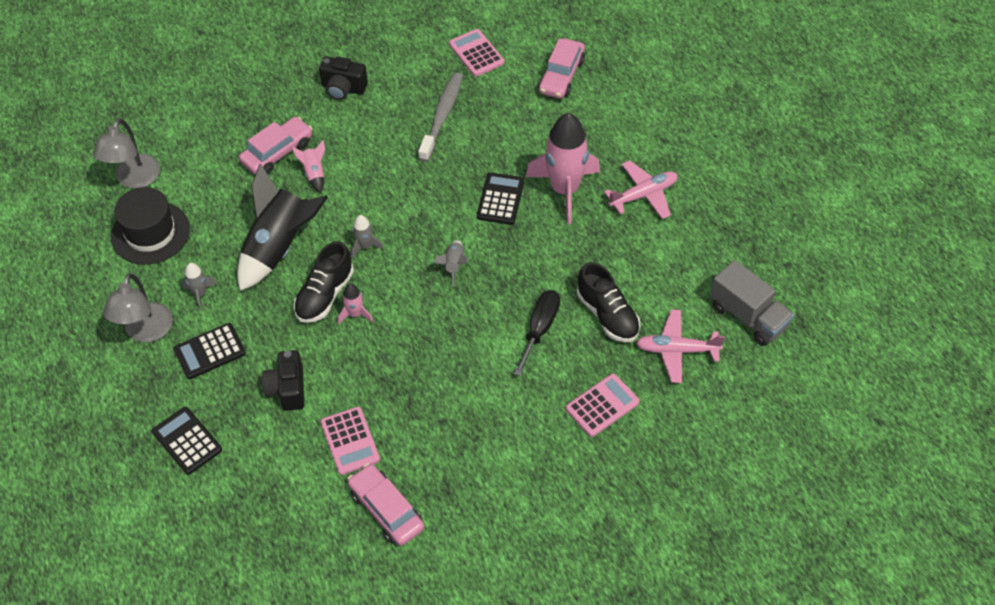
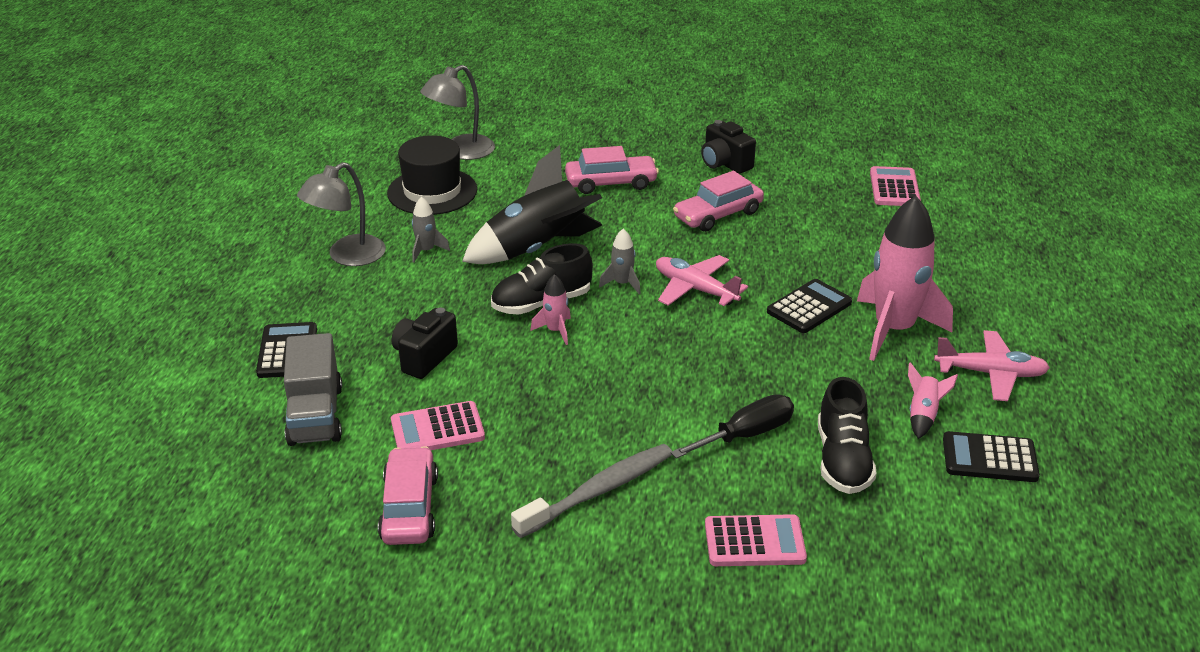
camera: 35 degrees right, 20 degrees down
black calculator [174,323,246,379] -> black calculator moved to [943,431,1040,482]
pink rocket [292,140,325,193] -> pink rocket moved to [908,362,958,439]
pink calculator [321,407,380,475] -> pink calculator turned 60 degrees clockwise [391,401,485,450]
grey toothbrush [418,72,463,162] -> grey toothbrush moved to [511,444,672,538]
grey rocket [433,240,468,287] -> none
pink car [539,38,585,99] -> pink car moved to [673,171,764,232]
pink plane [636,309,725,383] -> pink plane moved to [656,255,748,306]
grey truck [710,260,794,346] -> grey truck moved to [284,333,342,446]

